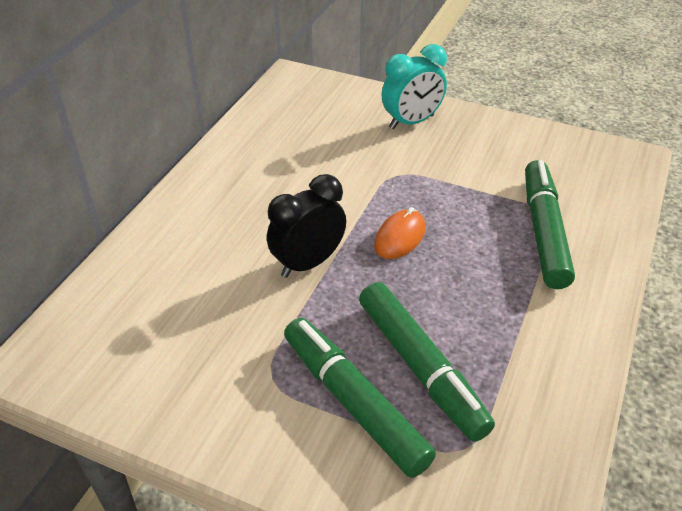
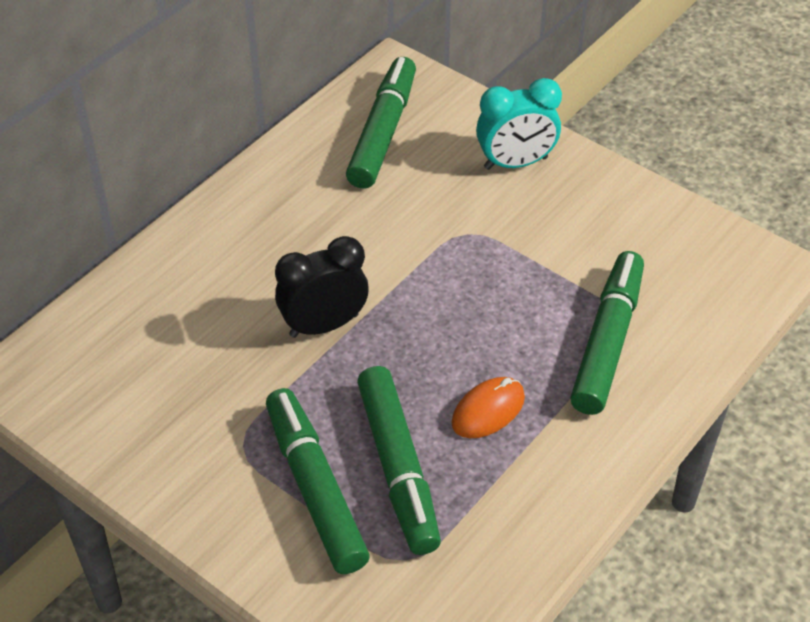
camera: 15 degrees right, 5 degrees up
orange mouse [374,207,426,259] -> orange mouse moved to [451,377,525,438]
none -> green marker [346,57,416,189]

